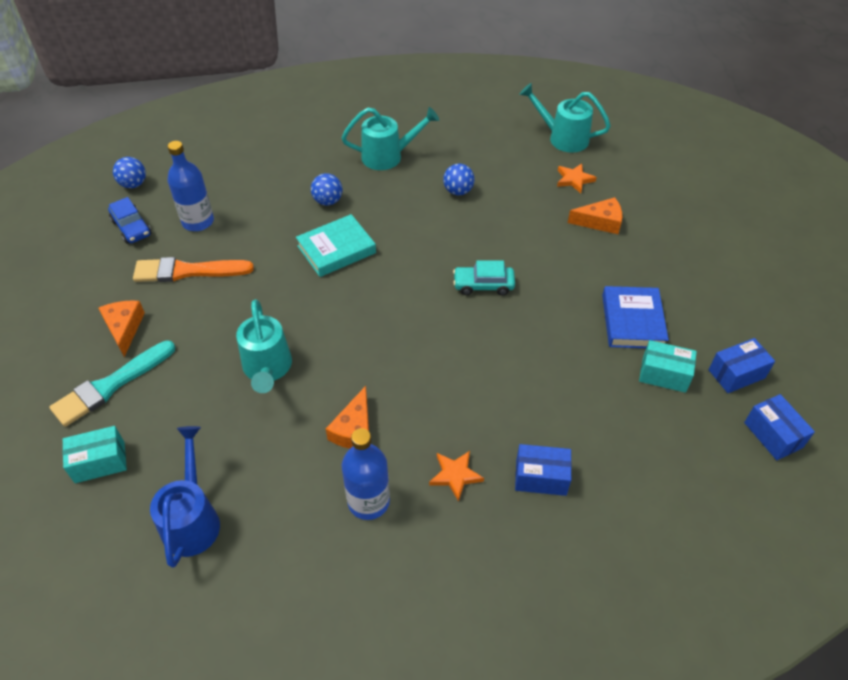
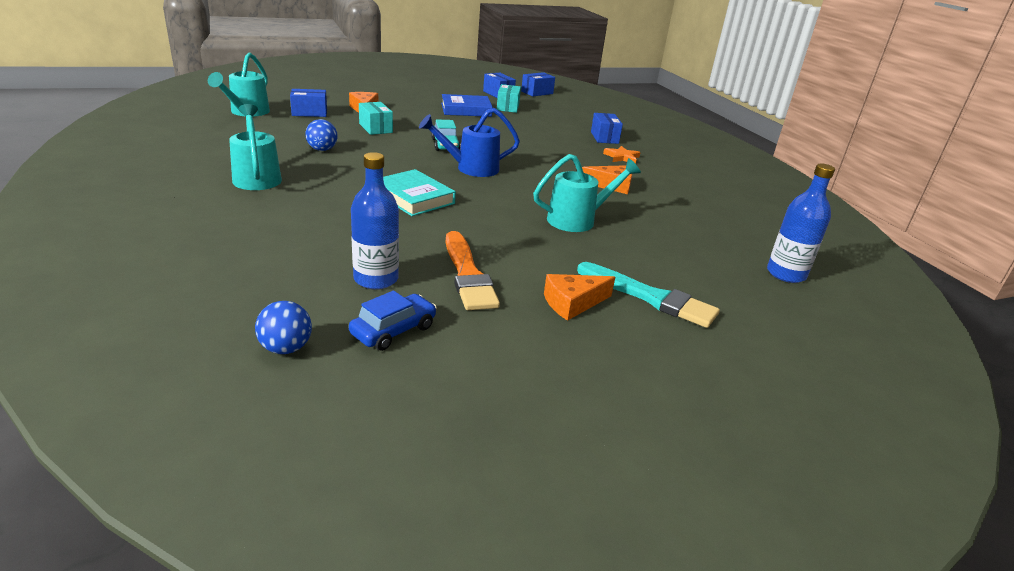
camera: 105 degrees left, 20 degrees down
turquoise box [63,426,127,483] -> turquoise box moved to [359,102,393,135]
blue watering can [150,426,220,568] -> blue watering can moved to [419,108,520,177]
blue ball [311,173,342,206] -> none
blue bottle [342,428,390,520] -> blue bottle moved to [767,164,835,283]
orange star [557,163,597,193] -> blue box [290,89,327,117]

